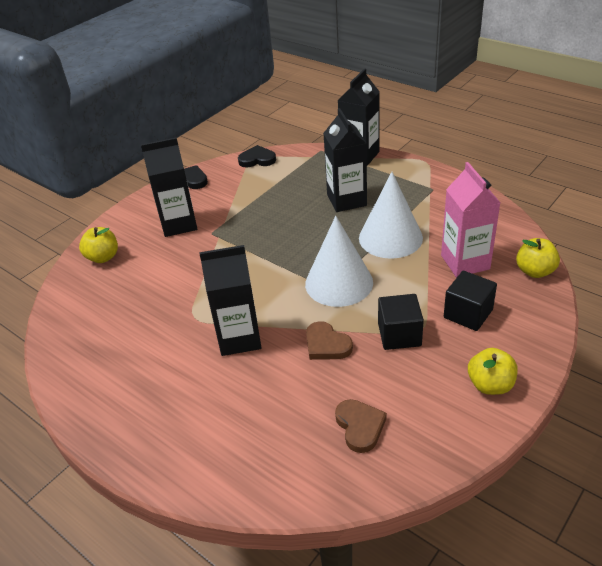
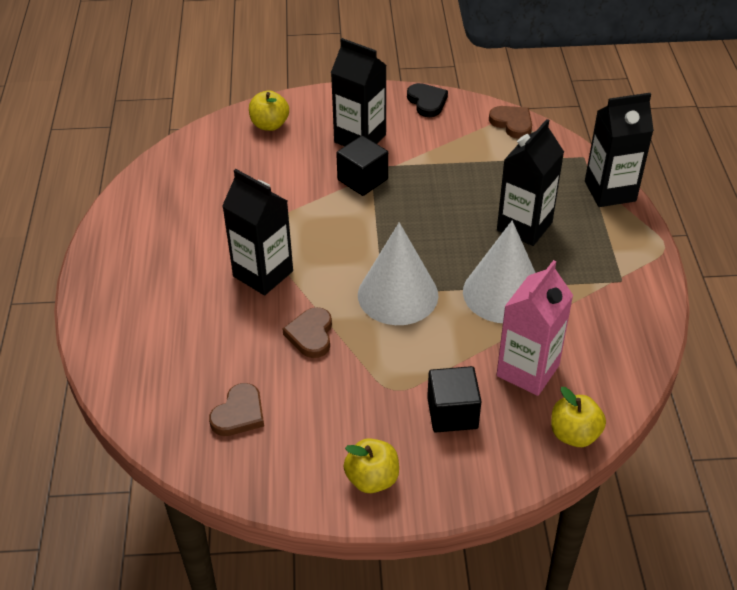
camera: 45 degrees right, 5 degrees up
black heart [238,145,276,168] -> brown heart [489,106,532,139]
black cube [378,294,424,350] -> black cube moved to [336,136,388,196]

